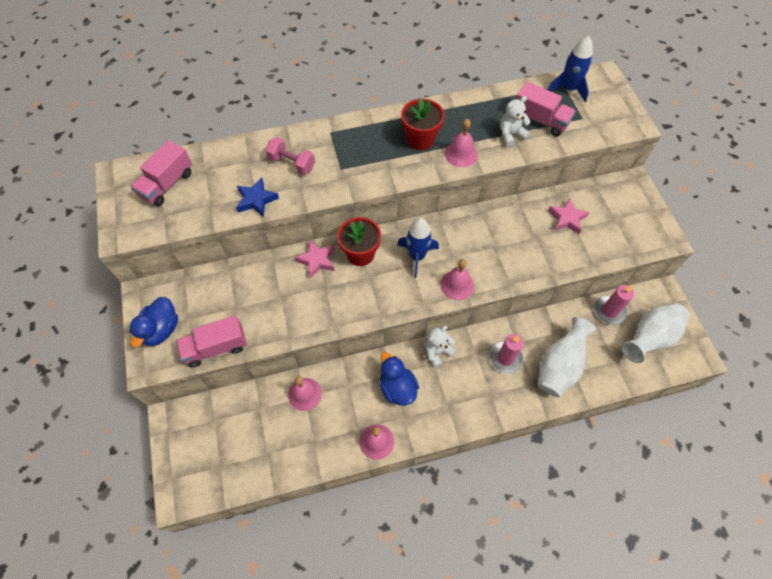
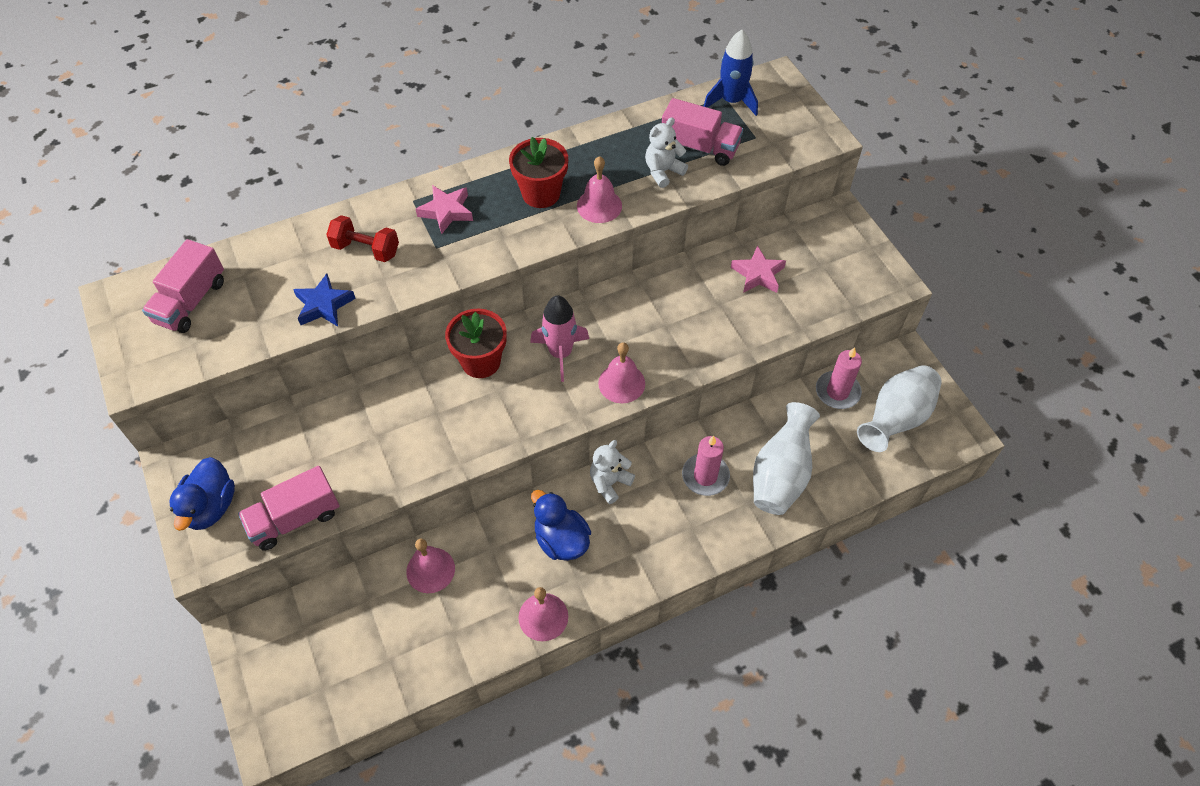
camera: 10 degrees left, 5 degrees down
pink dumbbell [265,137,315,175] -> red dumbbell [326,215,399,262]
pink star [295,240,334,279] -> pink star moved to [416,185,473,234]
blue rocket [397,218,439,278] -> pink rocket [530,295,589,382]

